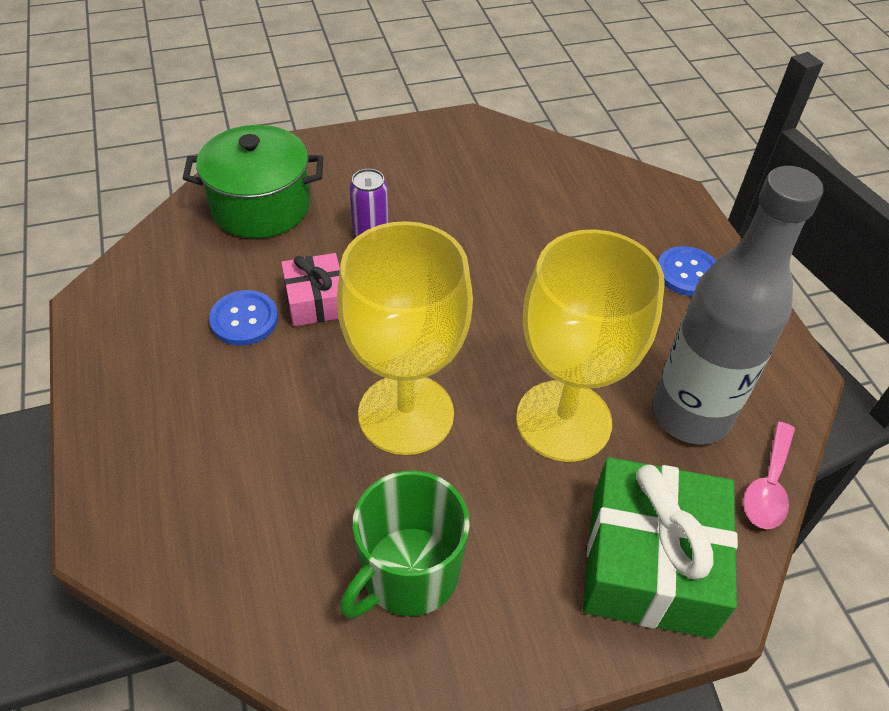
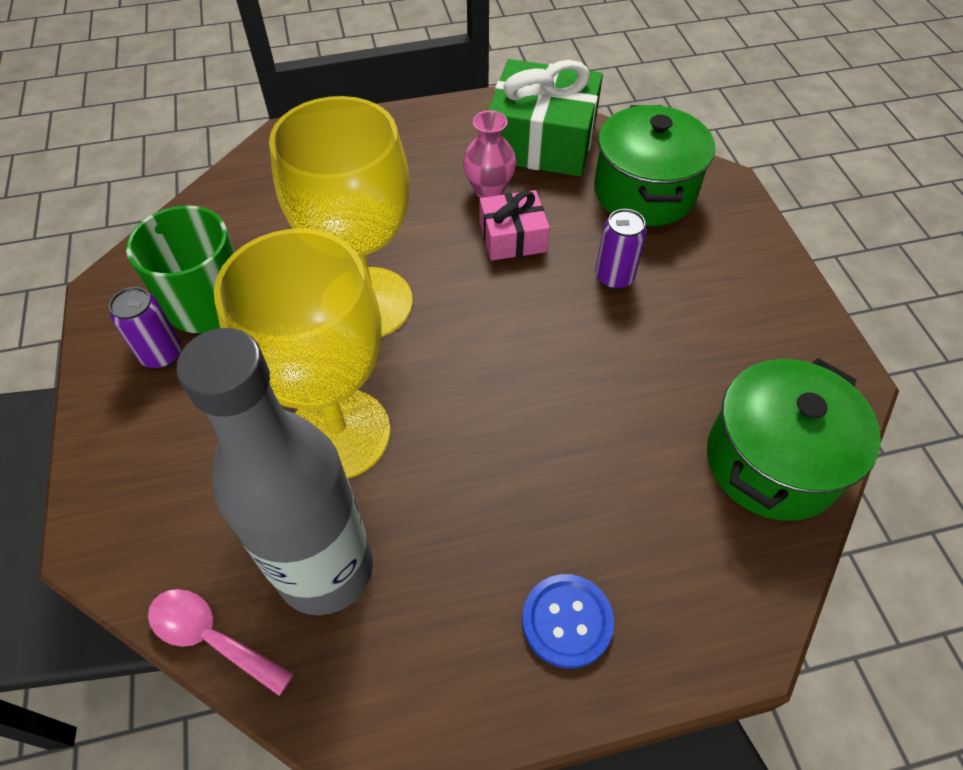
camera: 95 degrees right, 5 degrees up
blue button [209,290,278,346] -> pink vase [463,110,516,198]
green gift [583,457,738,638] -> green gift moved to [488,59,603,177]
none -> purple can [109,287,182,369]
none -> green pot [707,358,881,521]

